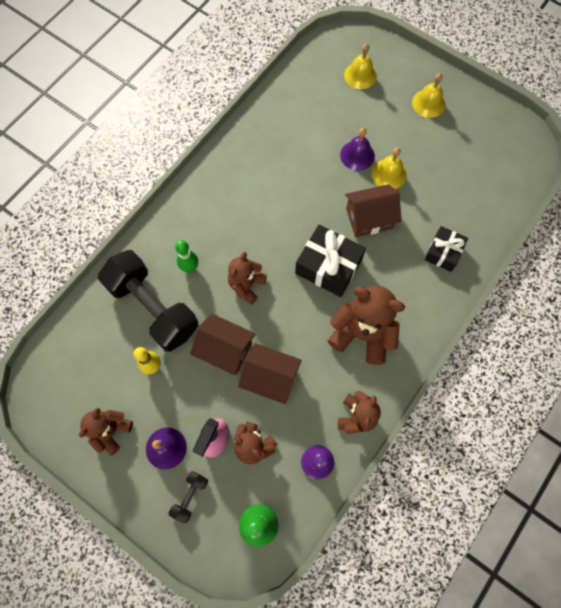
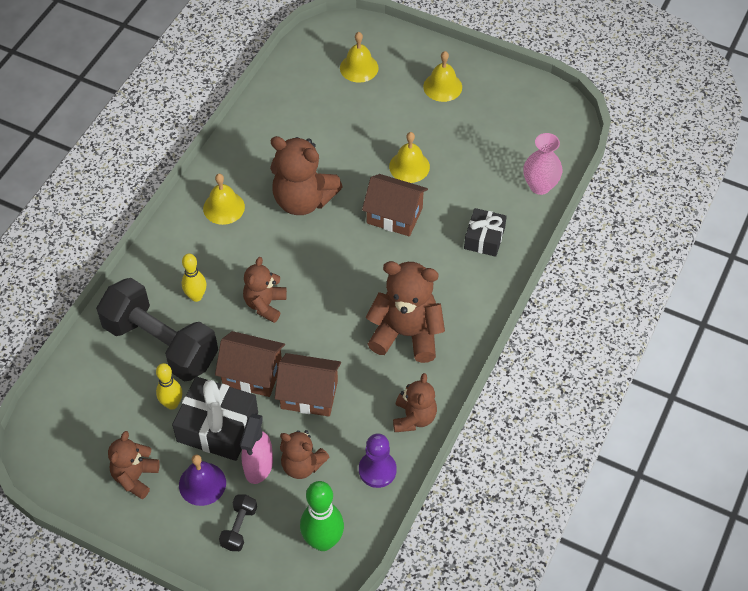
camera: 10 degrees left, 15 degrees down
green bowling pin [175,240,198,273] -> yellow bowling pin [182,254,206,302]
black gift [295,224,366,297] -> black gift moved to [172,376,258,461]
purple bell [340,128,375,171] -> none
brown house [345,184,402,237] -> brown house turned 45 degrees clockwise [362,174,428,237]
none -> yellow bell [203,174,245,225]
none -> brown teddy bear [270,136,343,215]
none -> pink vase [523,133,562,195]

